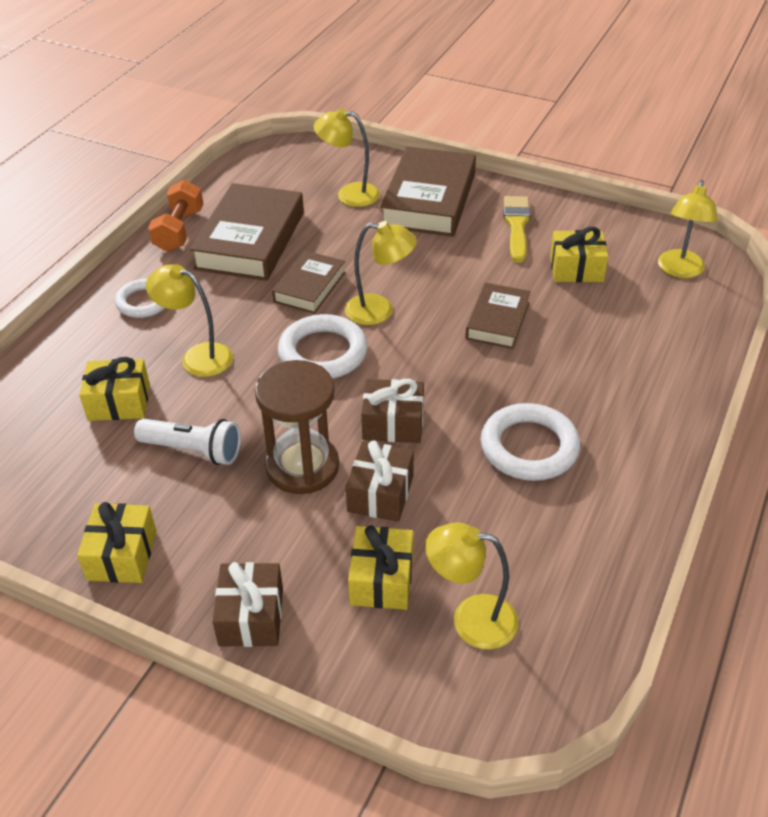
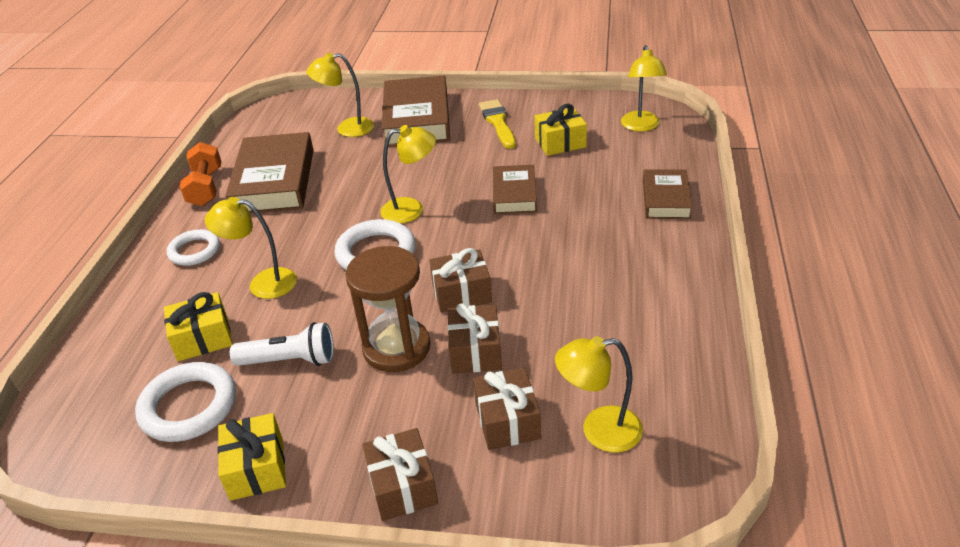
camera: 15 degrees left, 5 degrees down
brown book [272,250,346,314] -> brown book moved to [643,169,692,219]
yellow gift [348,525,413,610] -> brown gift [473,368,541,450]
white ring [481,403,580,481] -> white ring moved to [135,362,236,442]

